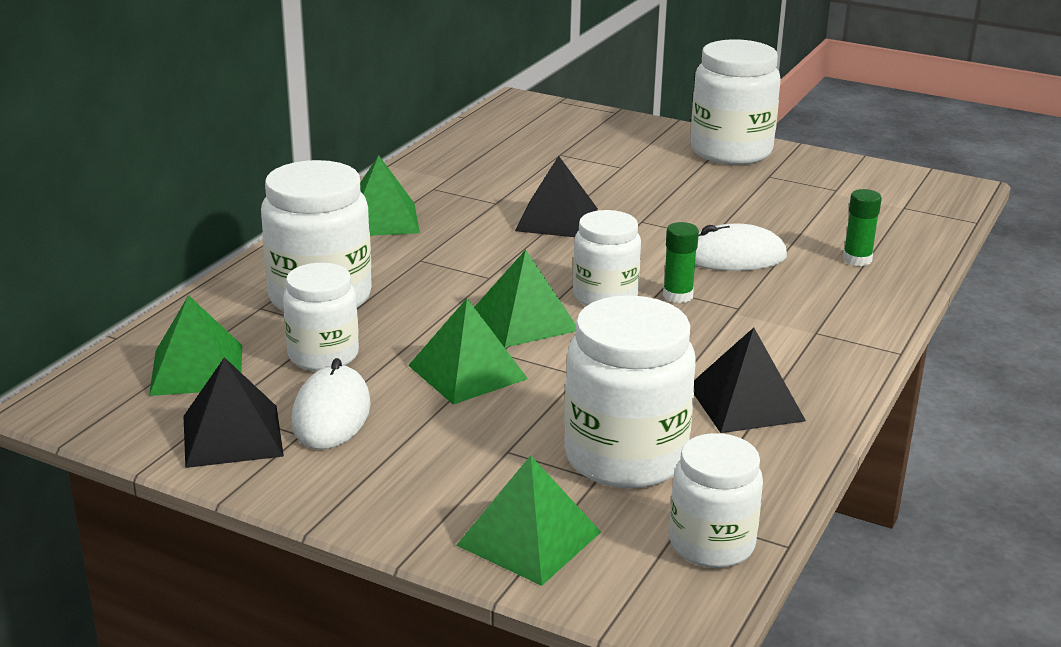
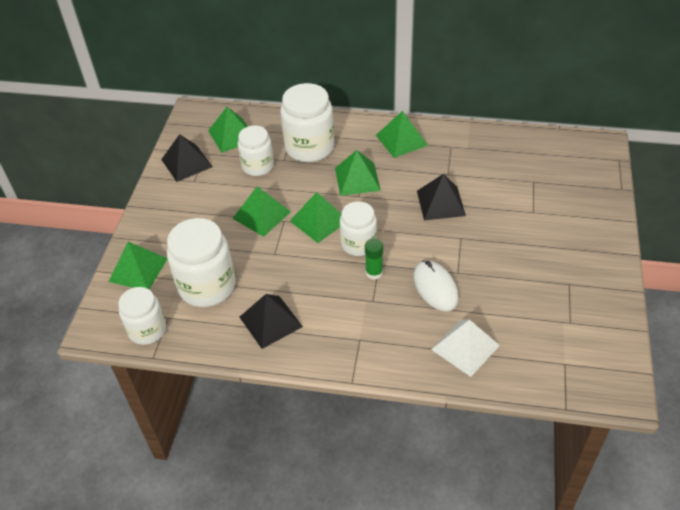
camera: 75 degrees right, 20 degrees up
white mouse [291,358,371,449] -> none
white jar [691,39,781,165] -> none
green glue stick [843,189,882,266] -> white pyramid [431,320,500,377]
none -> green pyramid [335,150,381,196]

